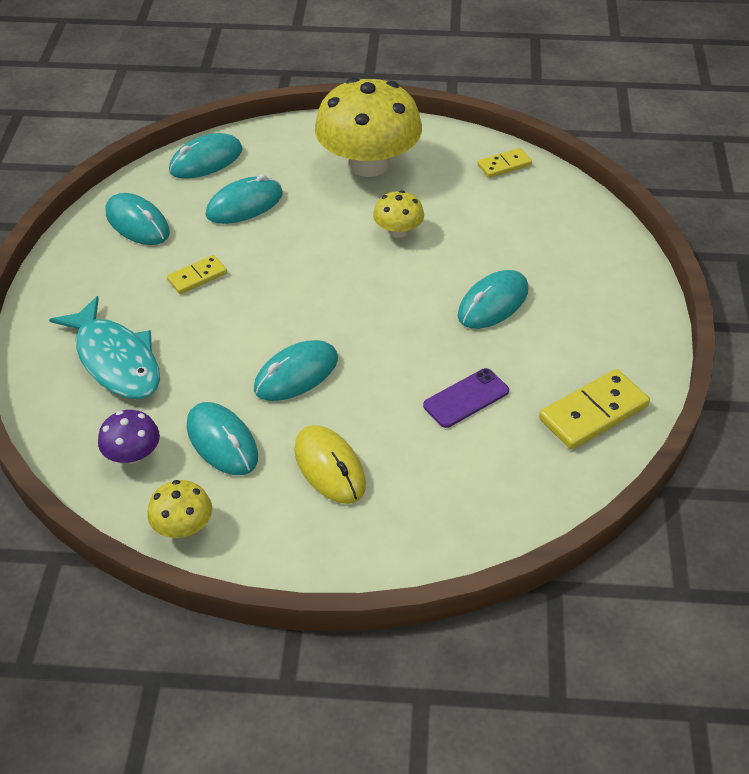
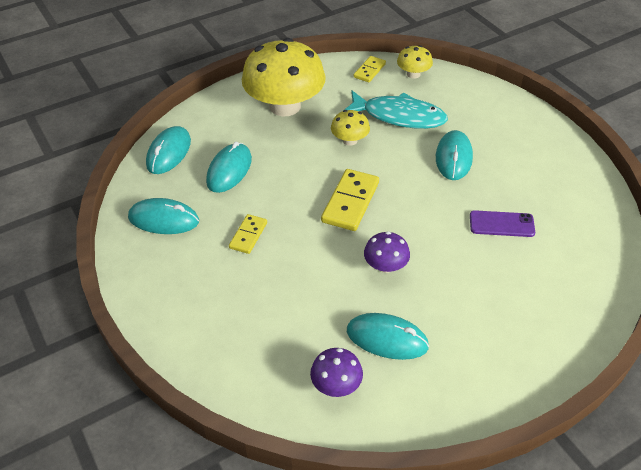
camera: 35 degrees left, 0 degrees up
turquoise fish [49,296,160,399] -> turquoise fish moved to [344,90,448,129]
yellow mushroom [147,480,212,538] -> yellow mushroom moved to [397,45,433,79]
turquoise mouse [254,340,338,401] -> purple mushroom [364,231,410,273]
yellow mouse [294,425,366,504] -> none
purple phone [423,368,509,428] -> purple phone turned 75 degrees clockwise [470,210,535,237]
yellow domino [539,369,650,449] -> yellow domino moved to [321,169,379,231]

